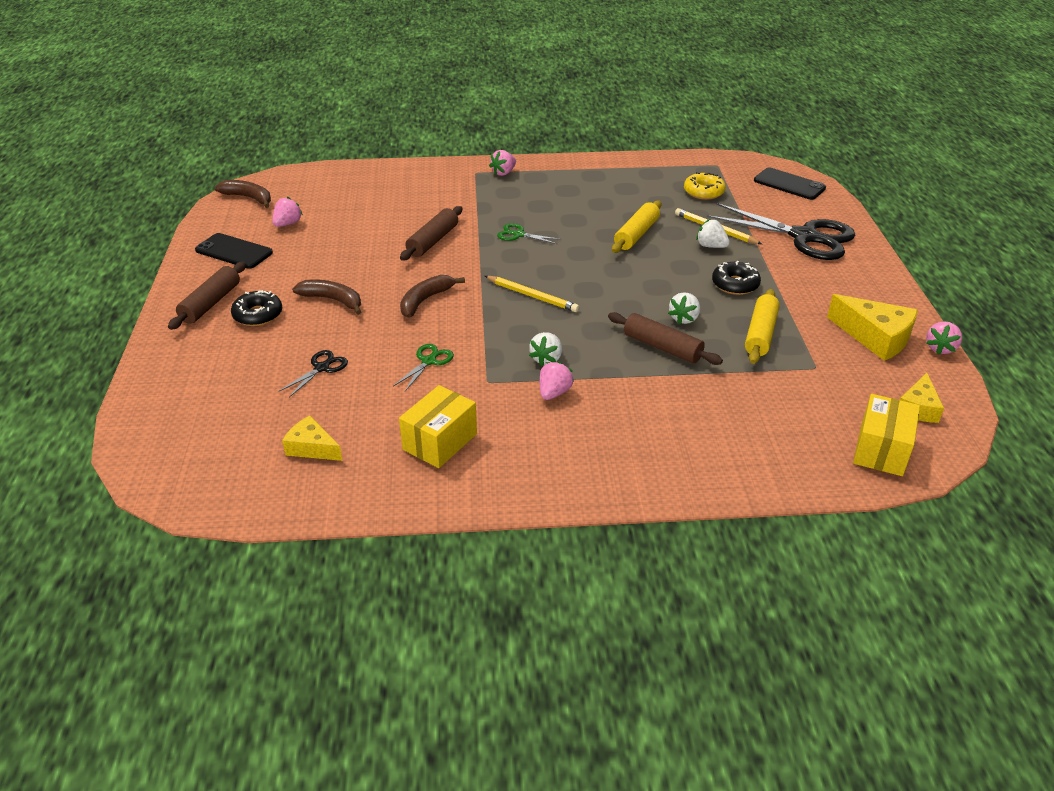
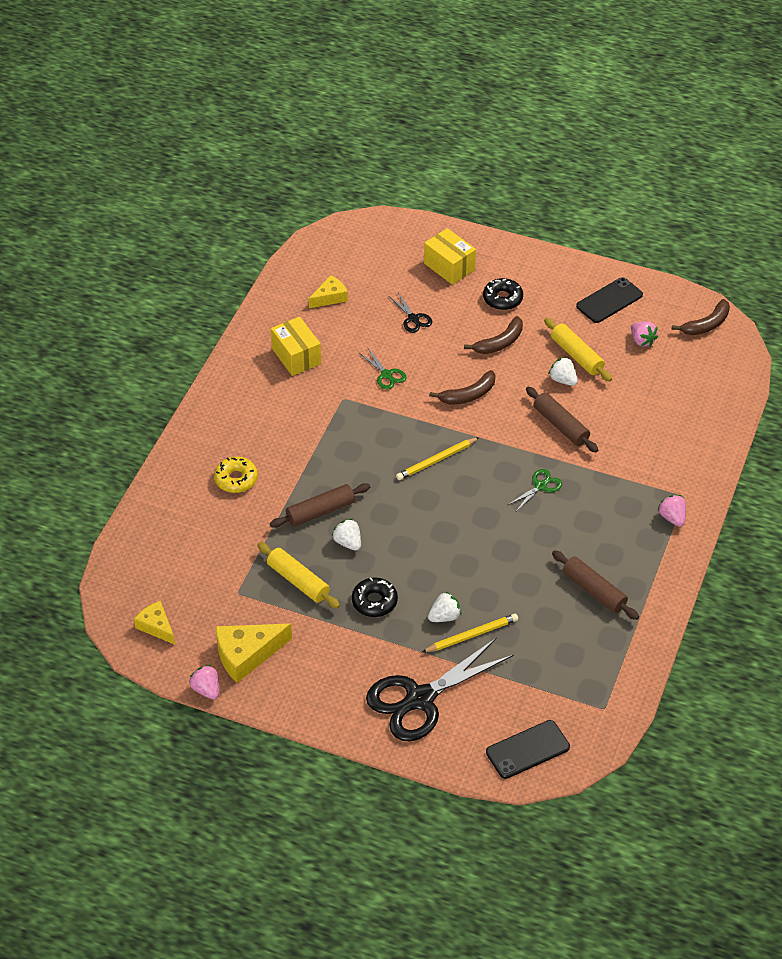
camera: 115 degrees right, 10 degrees up
brown rolling pin [168,262,246,330] -> brown rolling pin moved to [552,550,639,620]
brown banana [400,275,465,318] -> brown banana turned 90 degrees clockwise [429,370,495,404]
white strawberry [529,332,562,366] -> white strawberry moved to [548,357,578,386]
pink strawberry [540,361,574,400] -> none
yellow rolling pin [612,200,662,253] -> yellow rolling pin moved to [544,318,612,382]
yellow donut [684,172,726,200] -> yellow donut moved to [214,457,258,493]
yellow box [853,394,920,476] -> yellow box moved to [424,228,476,285]

